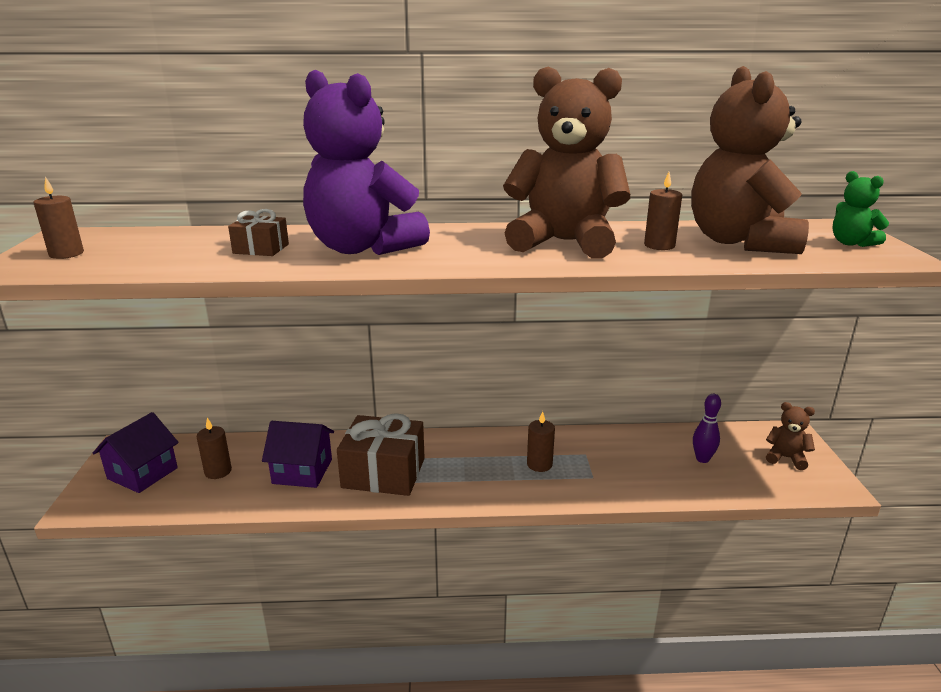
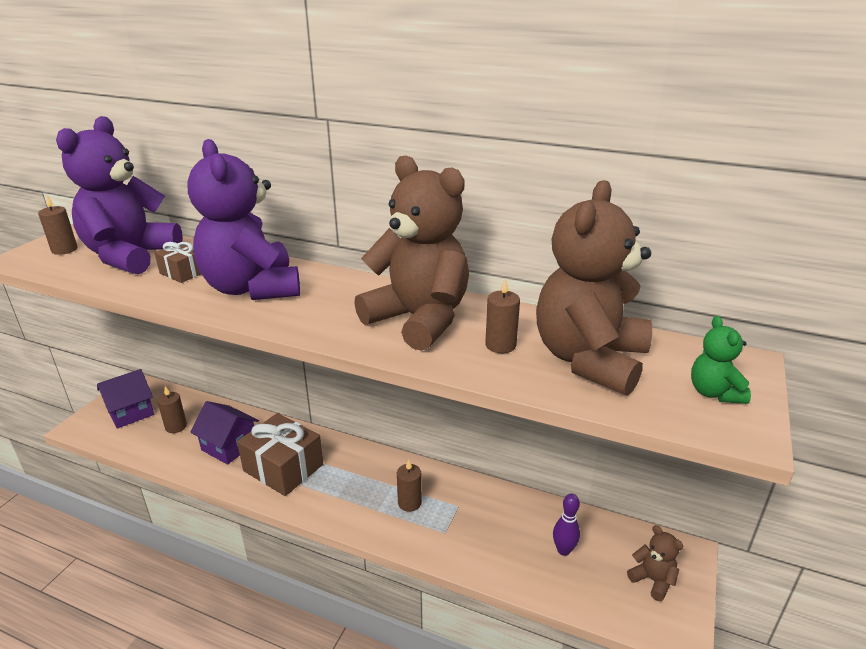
camera: 25 degrees right, 5 degrees up
none -> purple teddy bear [56,116,183,274]

